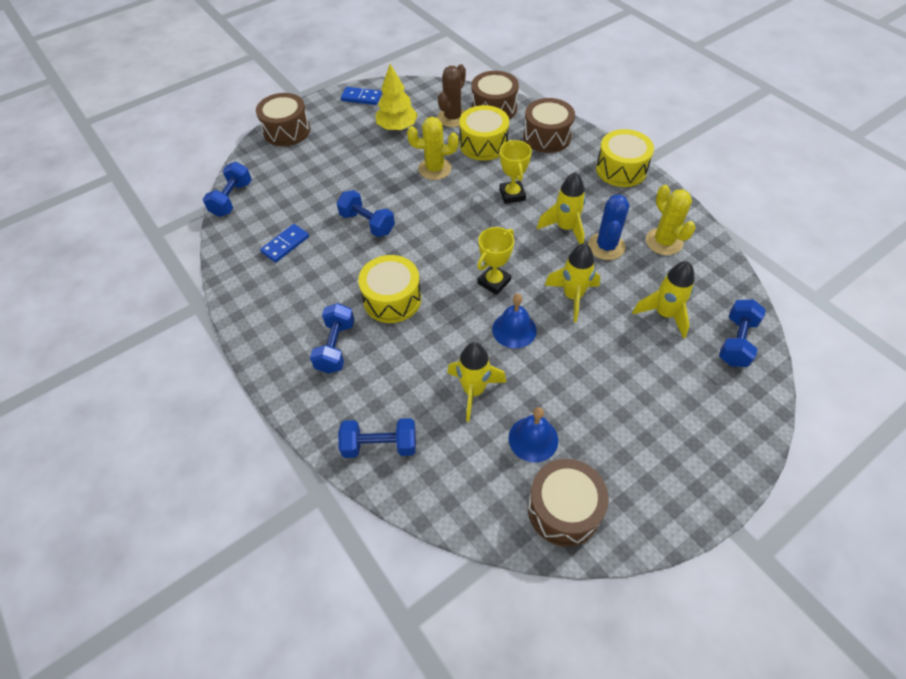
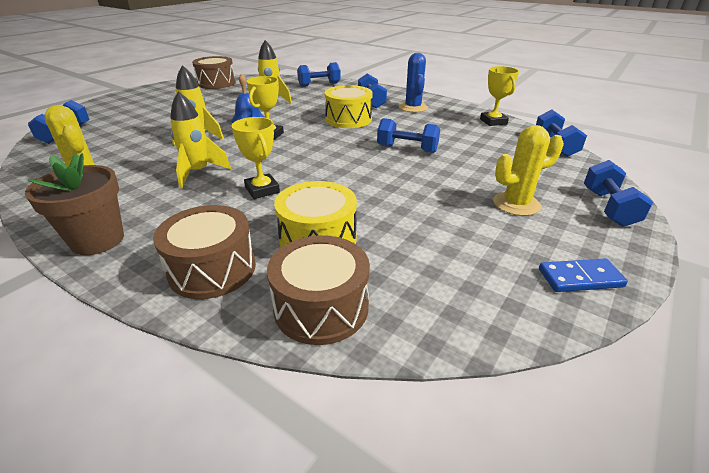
camera: 160 degrees right, 20 degrees down
brown drum [256,93,310,146] -> blue dumbbell [584,160,653,227]
blue domino [260,224,309,263] -> none
yellow tree [375,64,418,131] -> none
yellow cactus [407,117,458,180] -> yellow cactus moved to [493,125,564,216]
brown cactus [437,64,466,127] -> none
blue bell [508,407,558,463] -> none
blue cactus [588,194,629,260] -> blue cactus moved to [399,53,428,112]
yellow drum [596,129,654,187] -> brown flower pot [25,153,124,255]
yellow rocket [632,261,695,339] -> none
none -> yellow trophy [480,66,519,126]

